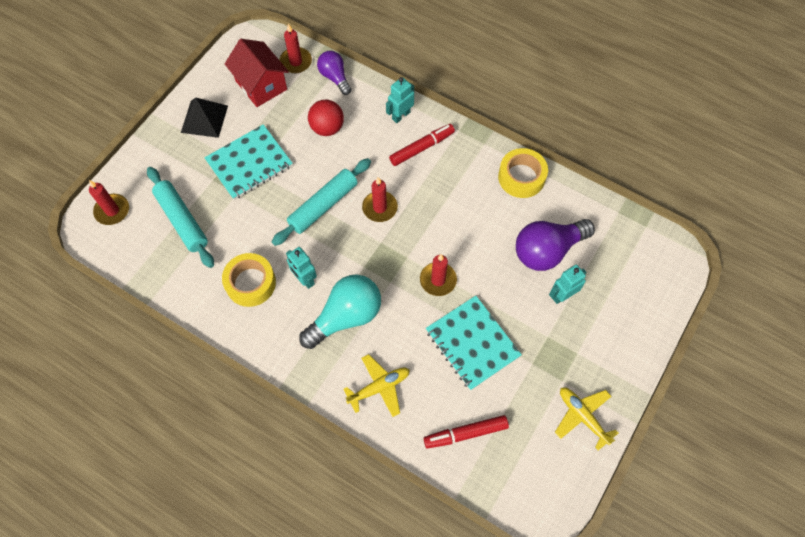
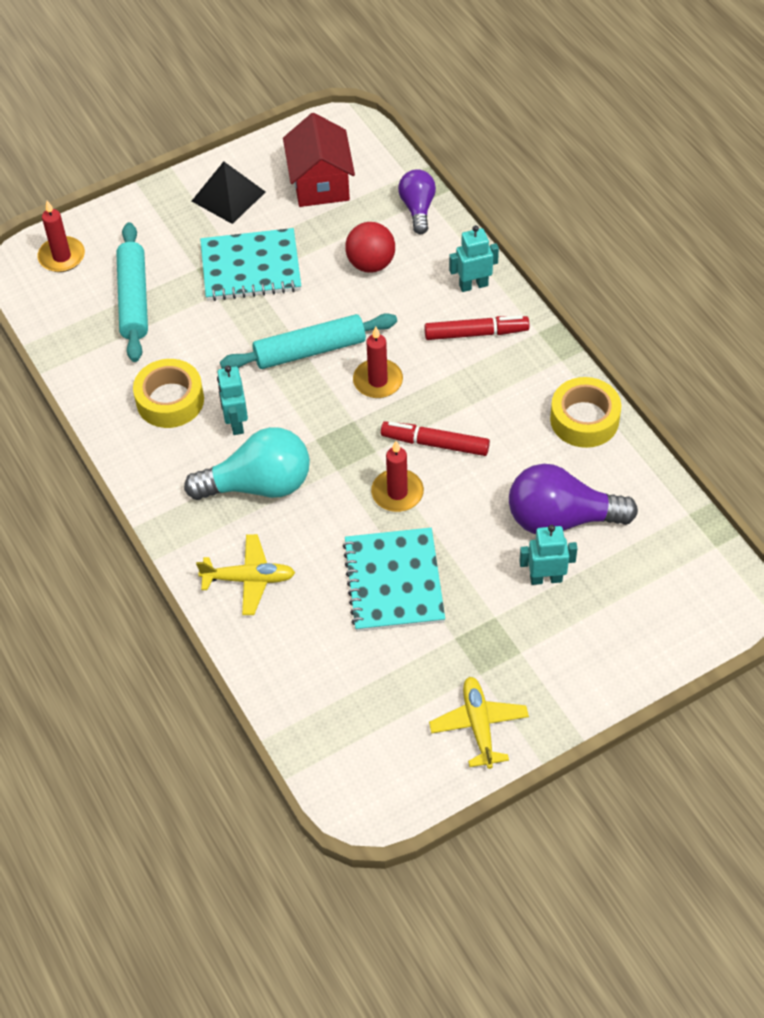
camera: 30 degrees right, 10 degrees down
red candle [279,24,312,73] -> none
red marker [424,415,509,448] -> red marker moved to [381,421,490,456]

